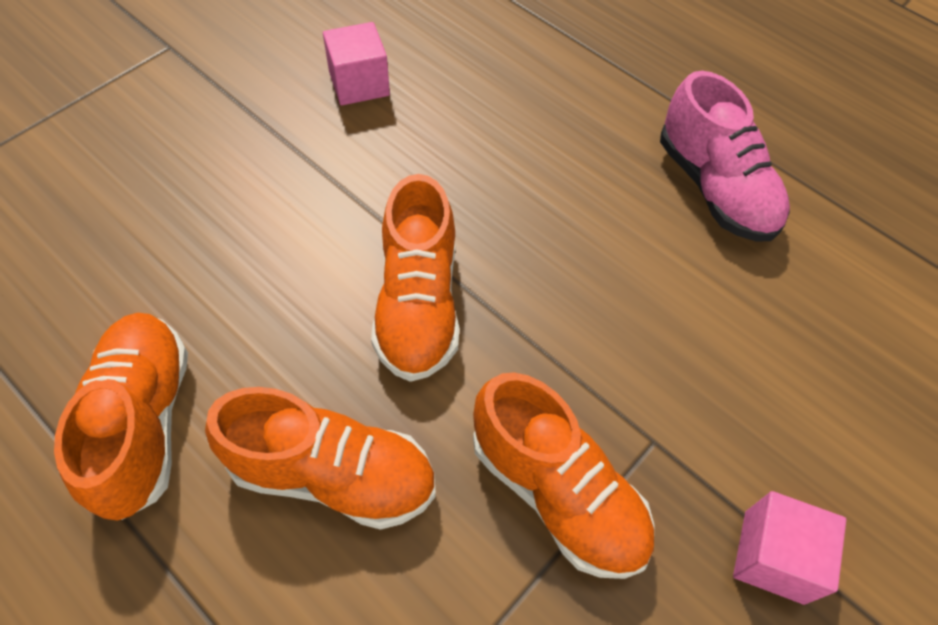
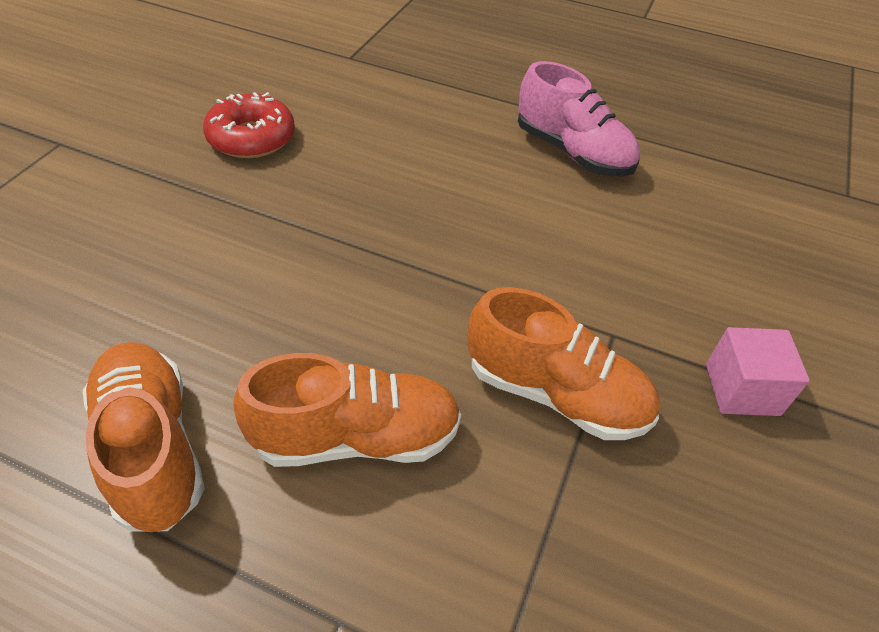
camera: 20 degrees left, 10 degrees down
pink cube [323,22,390,106] -> red donut [203,92,295,158]
orange shoe [371,174,459,382] -> none

